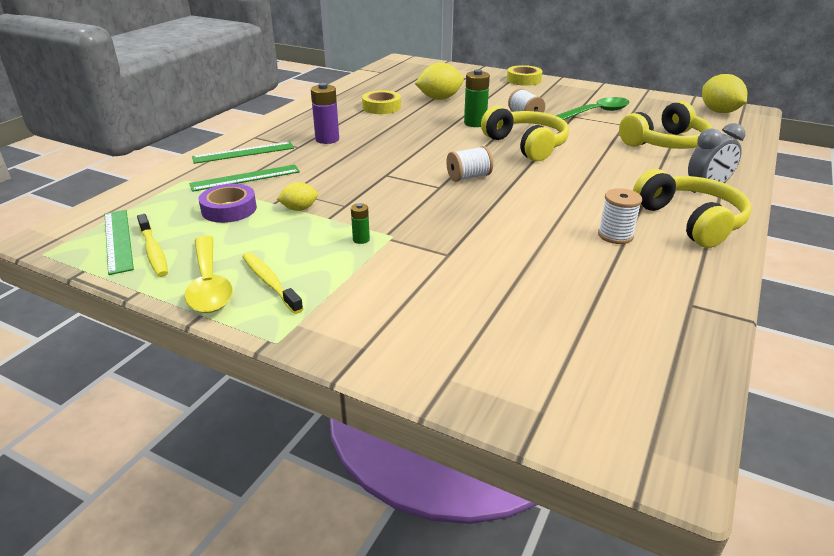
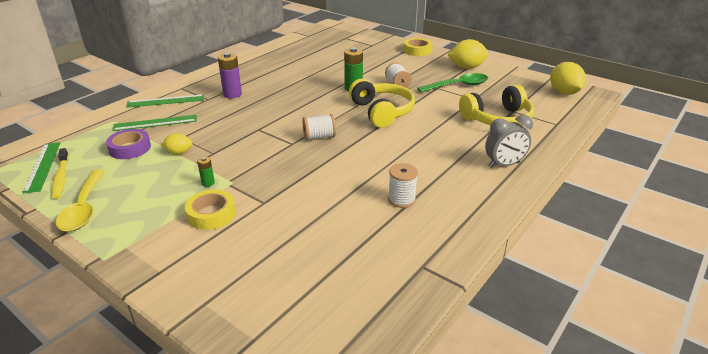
camera: 10 degrees right, 0 degrees up
yellow toothbrush [242,252,303,314] -> none
yellow tape [362,90,401,114] -> yellow tape moved to [185,190,236,230]
yellow lemon [415,63,464,100] -> yellow lemon moved to [448,39,488,69]
yellow headphones [633,169,752,248] -> none

